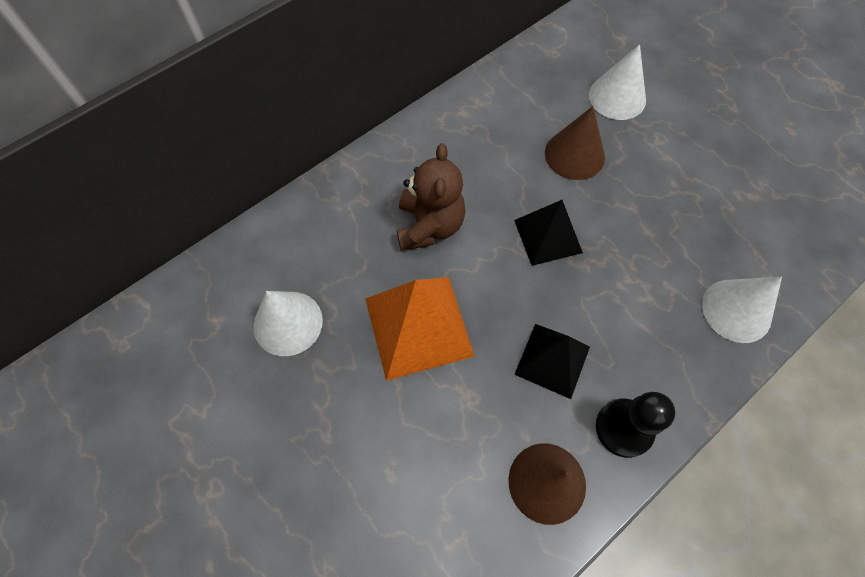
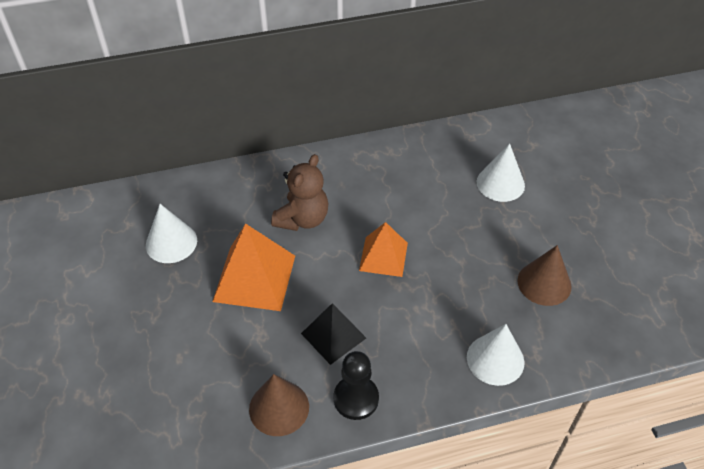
camera: 25 degrees right, 15 degrees down
black pyramid [514,200,583,266] -> orange pyramid [359,222,408,277]
brown cone [545,106,605,180] -> brown cone moved to [517,245,571,306]

